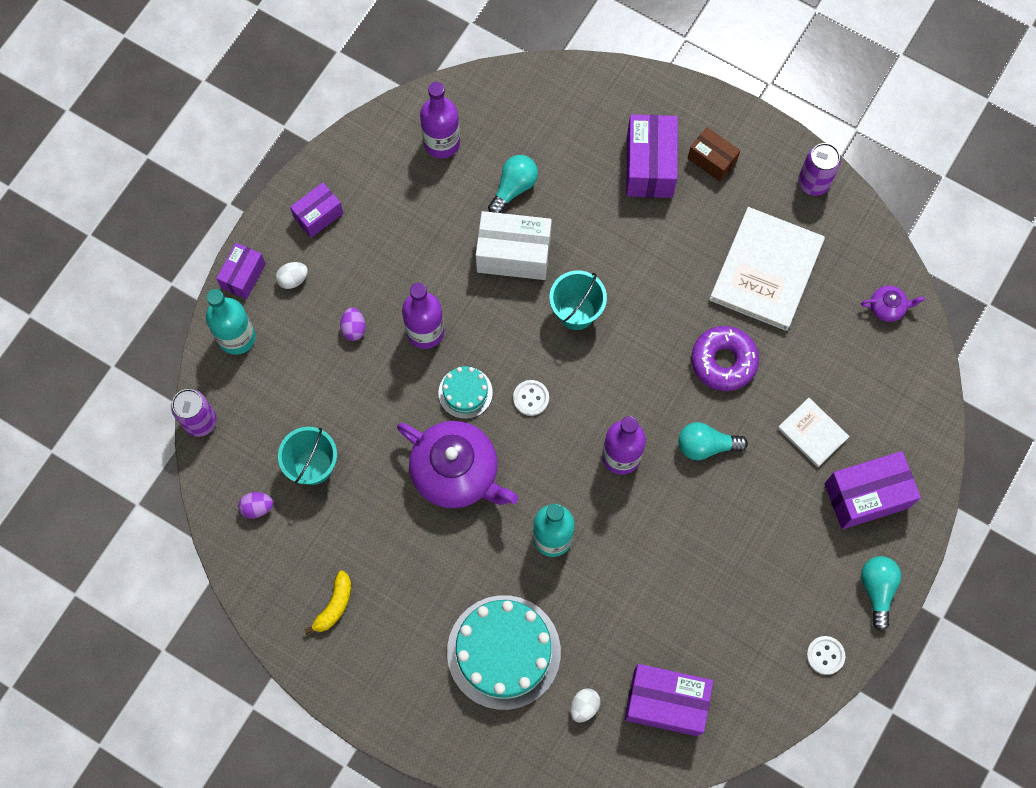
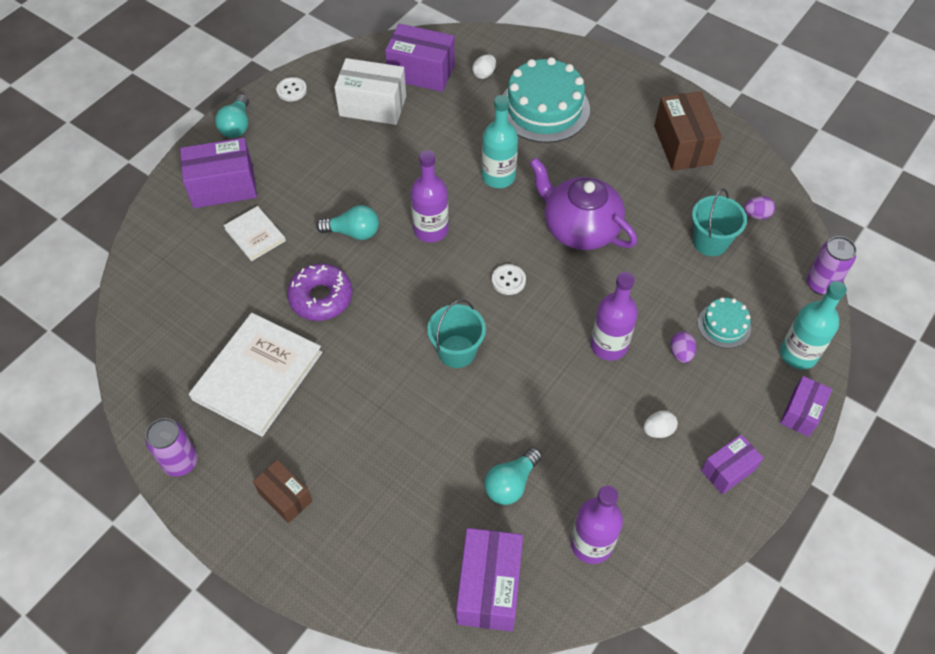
camera: 175 degrees left, 15 degrees down
white egg [276,262,308,289] -> white egg moved to [644,411,678,438]
yellow banana [304,570,351,635] -> brown box [654,91,722,171]
turquoise cake [438,366,493,419] -> turquoise cake moved to [698,297,751,348]
white box [476,211,552,280] -> white box moved to [334,58,406,125]
purple box [626,114,678,198] -> purple box moved to [456,528,523,631]
purple teapot [861,286,925,322] -> none

